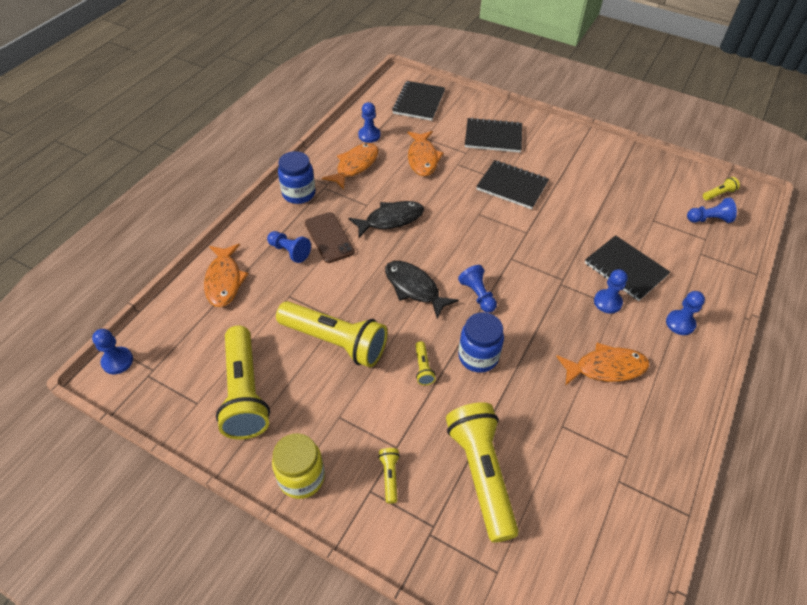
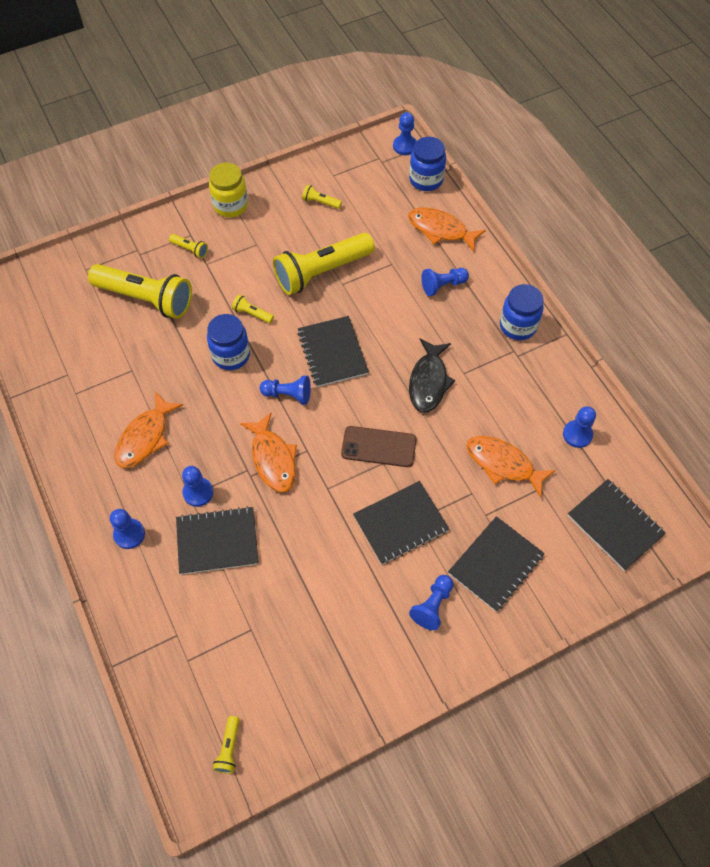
camera: 125 degrees right, 10 degrees up
yellow flashlight [216,325,270,439] -> yellow flashlight [302,185,342,209], size x0.40
brown phone [305,212,355,263] -> brown phone moved to [341,426,417,467]
orange fish [322,143,379,189] -> orange fish moved to [240,412,297,492]
black fish [385,261,459,319] -> black notebook [298,316,369,387]
blue pawn [687,197,737,223] -> blue pawn moved to [409,575,454,630]
none -> blue jar [409,137,446,191]

